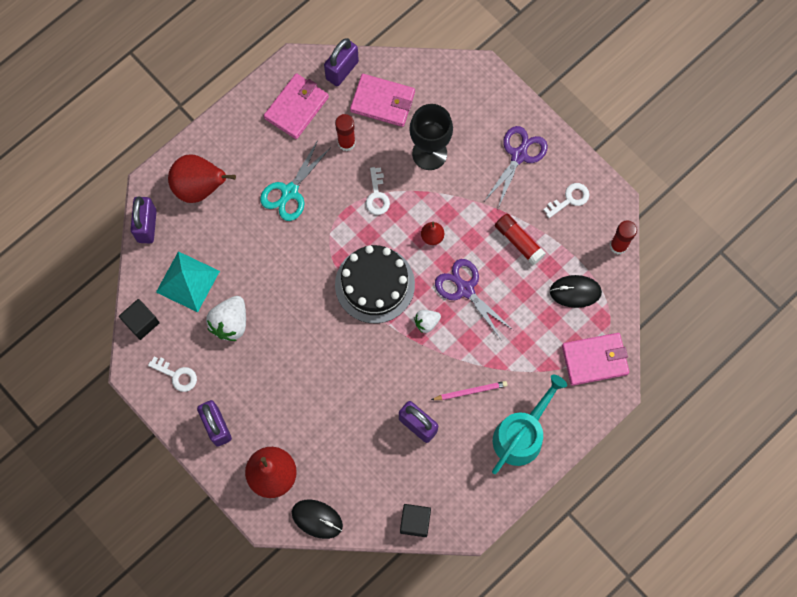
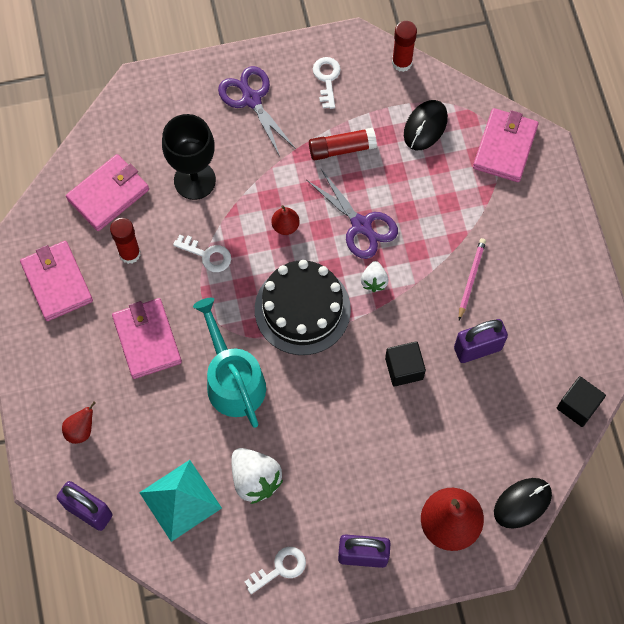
camera: 60 degrees left, 5 degrees down
black cube [119,299,160,340] -> black cube moved to [385,341,426,387]
red pear [168,155,236,203] -> red pear [62,402,96,444], size x0.49
turquoise scissors [260,140,331,221] -> pink wallet [112,298,182,379]
purple padlock [324,38,359,86] -> none
purple scissors [435,259,513,339] -> purple scissors turned 120 degrees counterclockwise [307,169,398,259]
turquoise watering can [492,374,567,474] -> turquoise watering can moved to [193,298,266,428]

